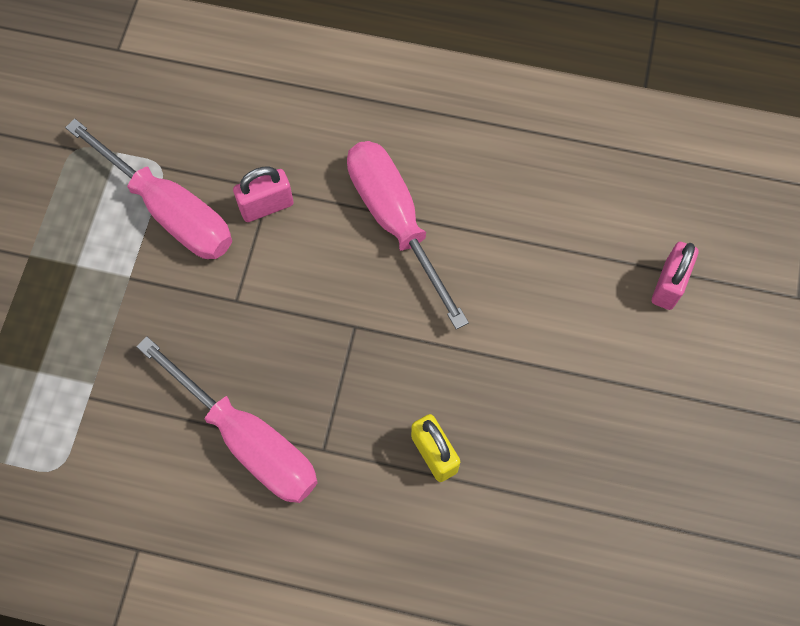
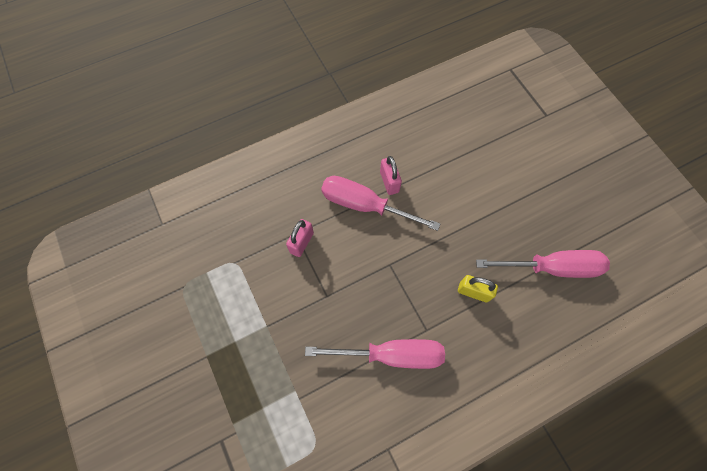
camera: 40 degrees left, 0 degrees up
pink screwdriver [65,119,232,259] -> pink screwdriver moved to [476,250,610,278]
pink padlock [652,242,699,310] -> pink padlock moved to [380,156,402,195]

